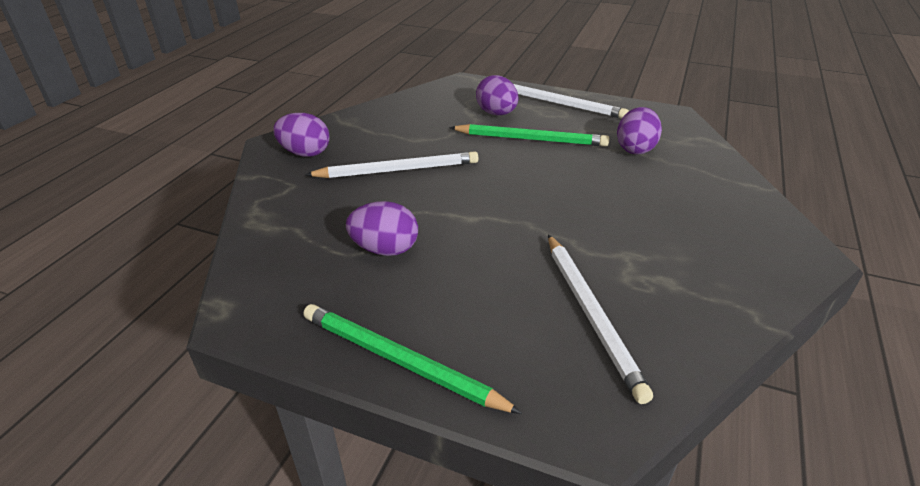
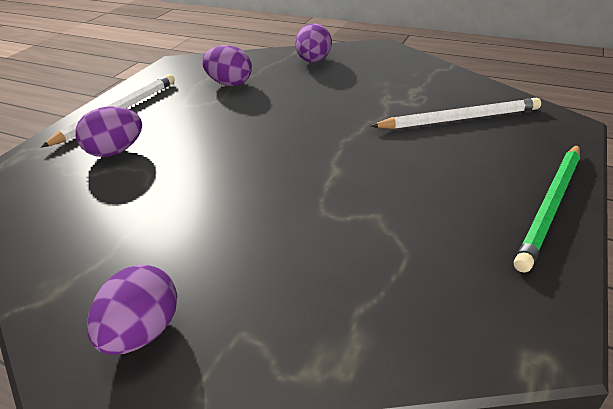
camera: 85 degrees left, 0 degrees up
white pencil [305,151,479,178] -> none
purple egg [346,201,418,256] -> purple egg moved to [295,23,332,63]
green pencil [449,124,609,147] -> none

